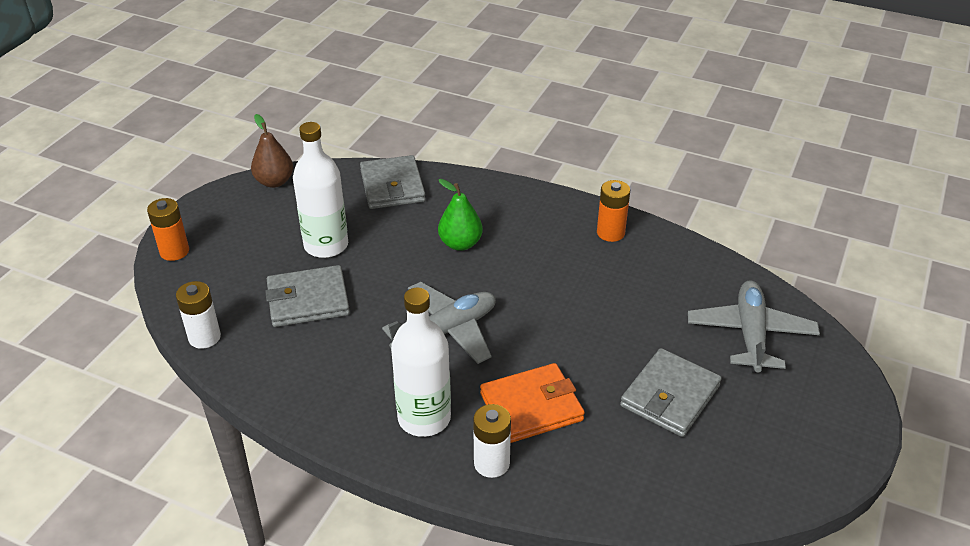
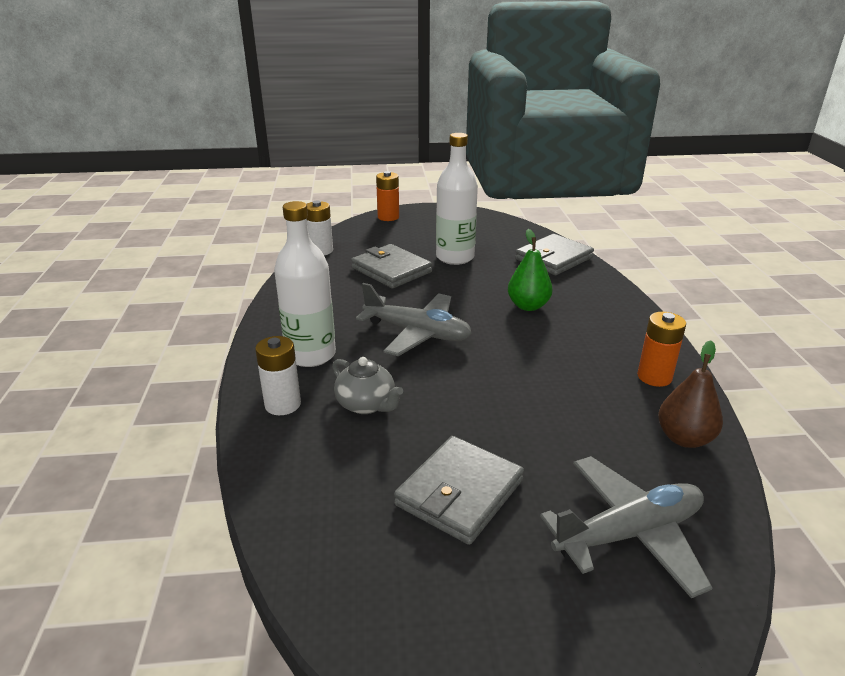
camera: 60 degrees right, 10 degrees down
brown pear [251,114,293,188] -> brown pear moved to [658,341,723,448]
orange wallet [480,363,585,443] -> grey teapot [332,357,403,414]
grey wallet [620,348,722,437] -> grey wallet turned 60 degrees counterclockwise [394,436,524,545]

